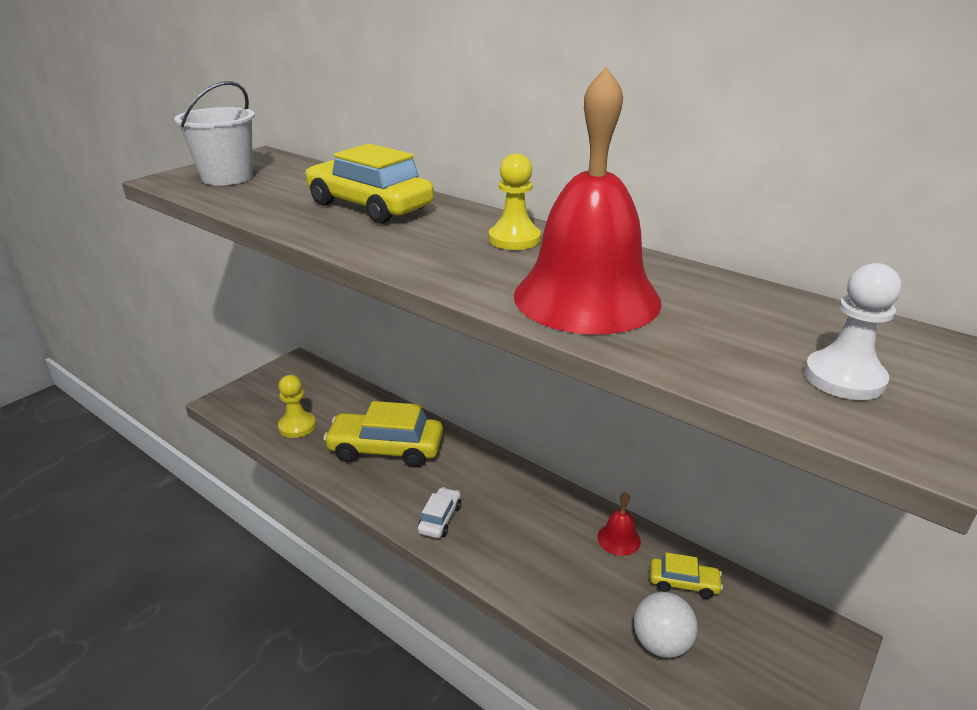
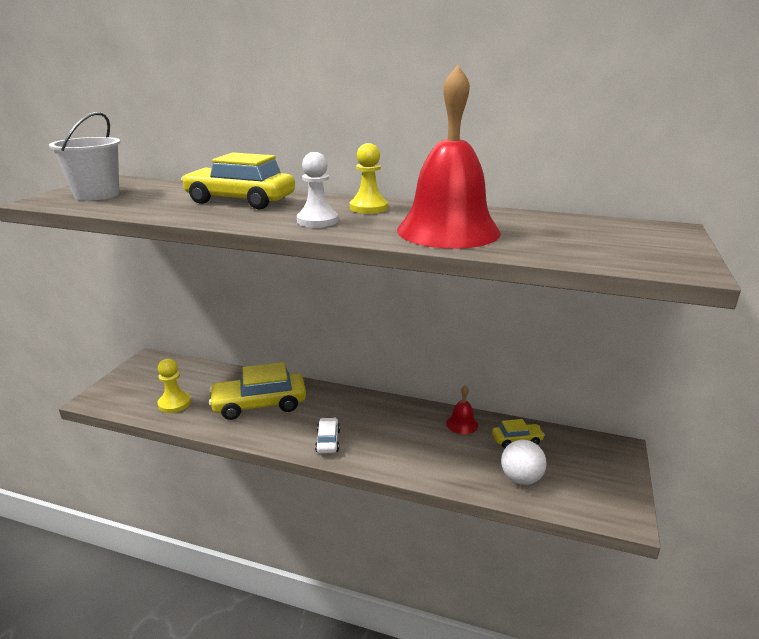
camera: 20 degrees left, 5 degrees down
white pawn [804,263,901,400] -> white pawn moved to [297,152,338,228]

